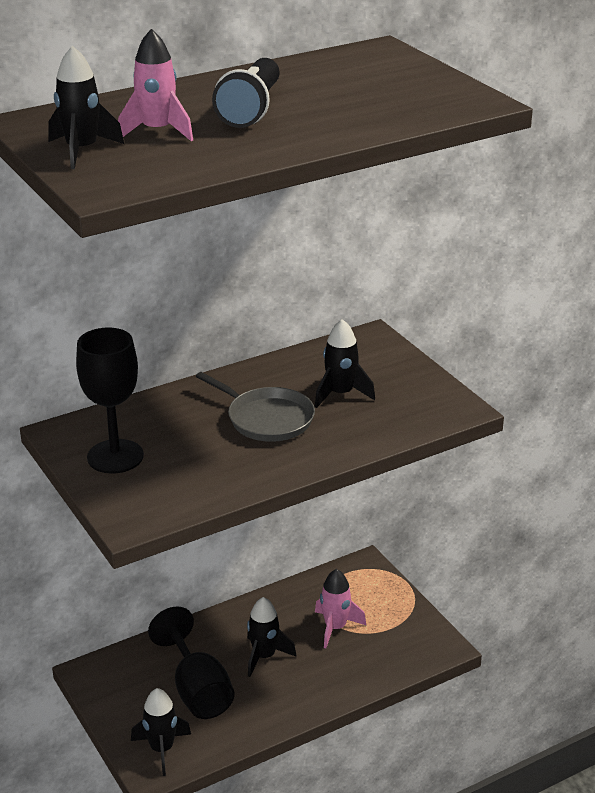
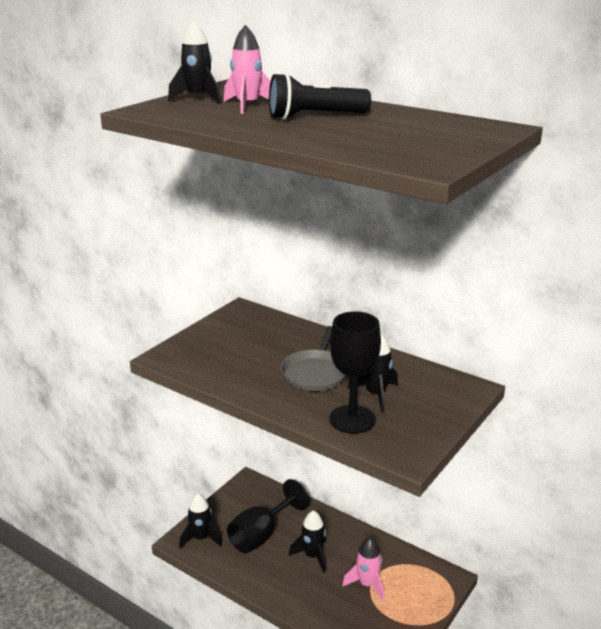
camera: 65 degrees right, 5 degrees down
black goblet [76,328,144,474] -> black goblet moved to [329,311,381,434]

